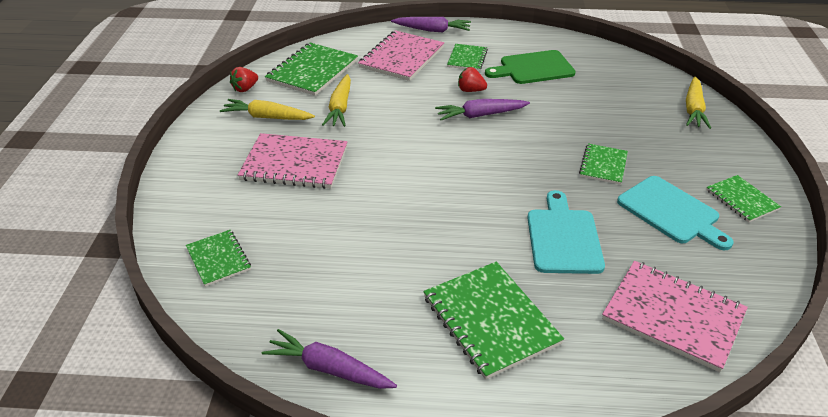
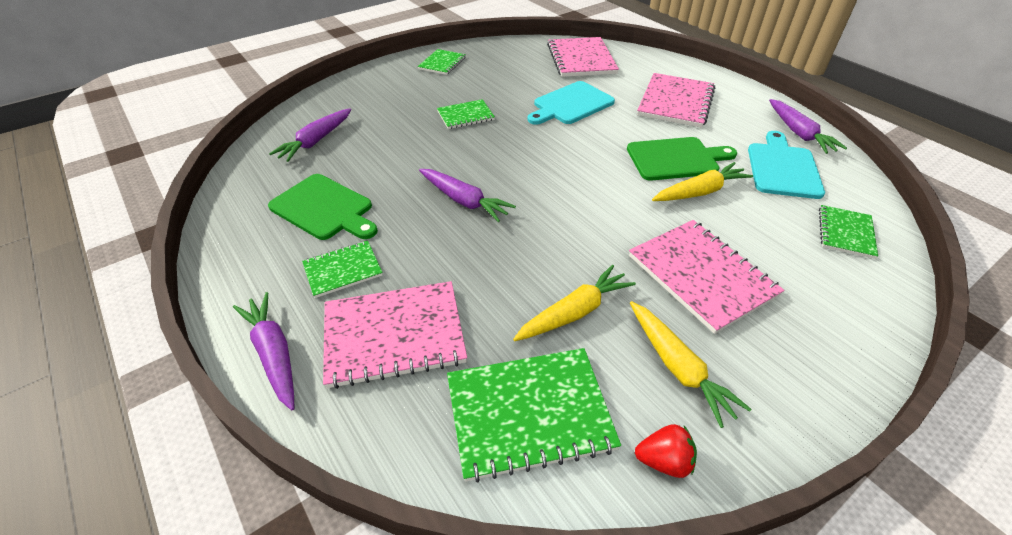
camera: 130 degrees left, 5 degrees up
green notebook [423,262,564,380] -> pink notebook [637,73,715,128]
red strawberry [458,67,487,92] -> none
turquoise cutting board [617,176,733,250] -> turquoise cutting board moved to [748,131,825,199]
yellow carrot [686,76,711,129] -> yellow carrot moved to [652,162,753,201]
none -> purple carrot [269,108,351,162]
none -> green cutting board [627,137,737,181]

